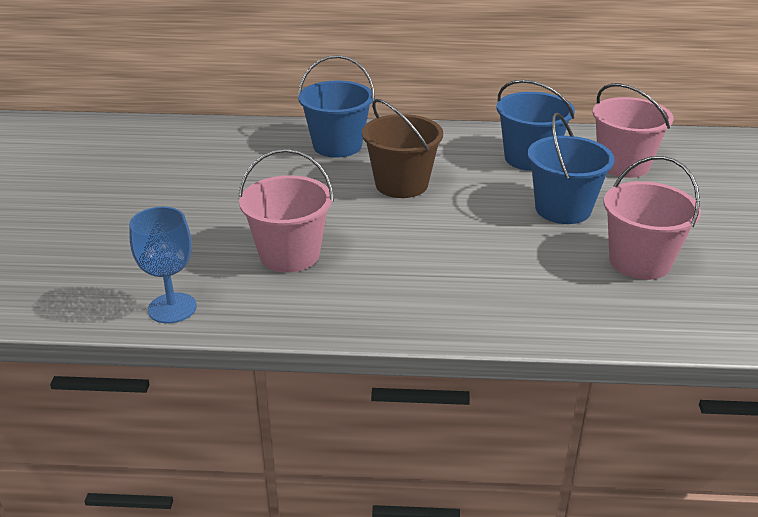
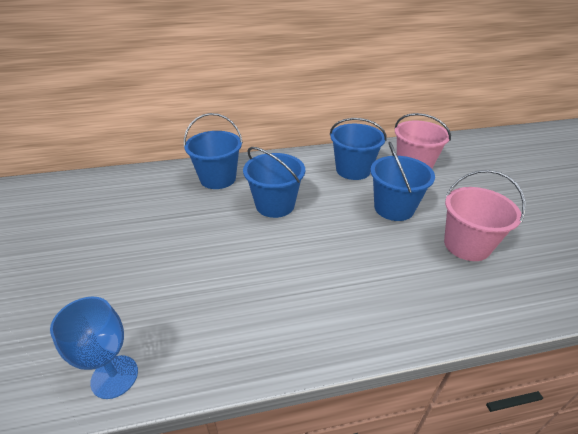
camera: 15 degrees left, 5 degrees up
pink bucket [238,149,334,272] -> none
brown bucket [362,99,443,198] -> blue bucket [243,147,305,218]

